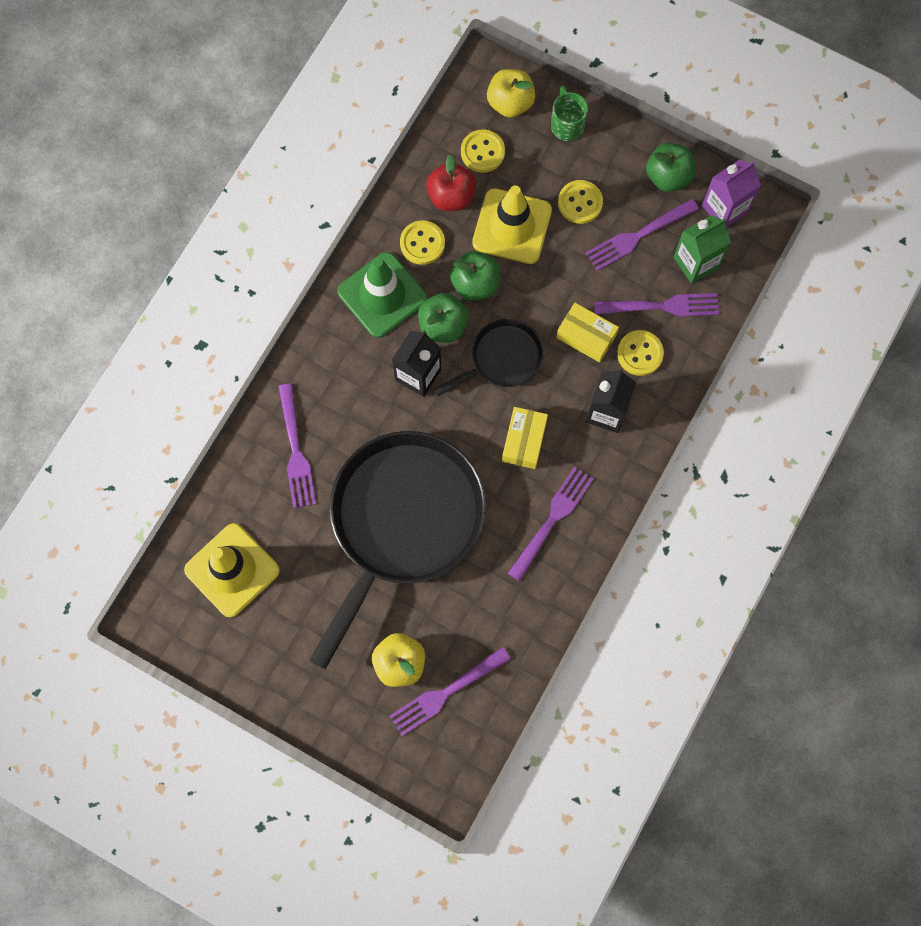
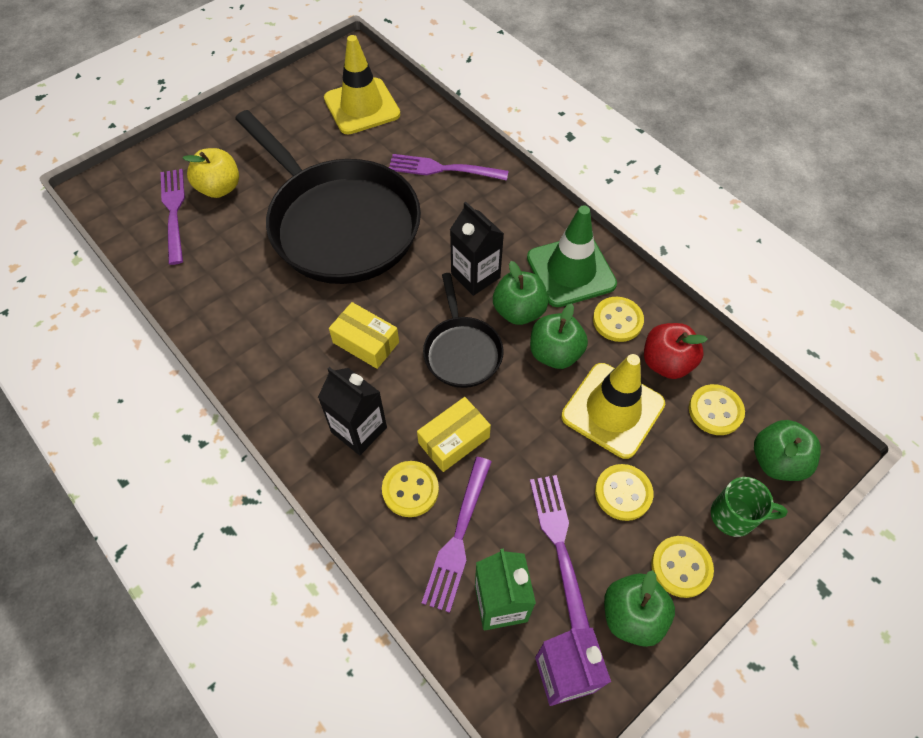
camera: 110 degrees right, 15 degrees down
yellow apple [487,69,536,118] -> green apple [754,420,821,481]
purple fork [508,467,593,581] -> none
none -> yellow button [651,536,714,598]

